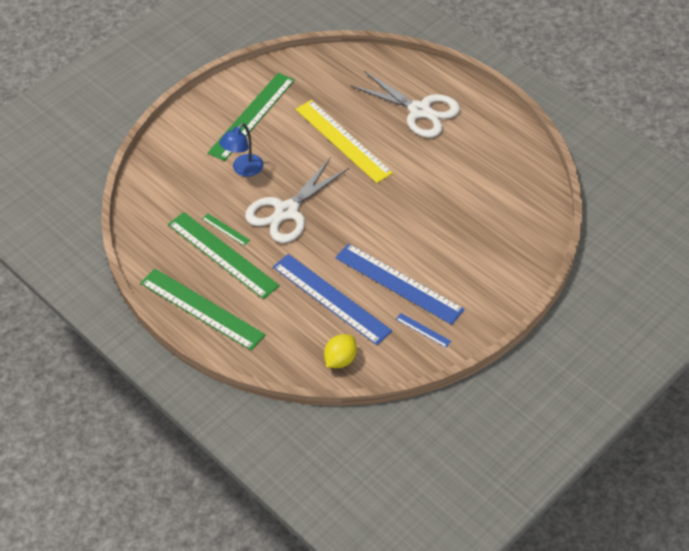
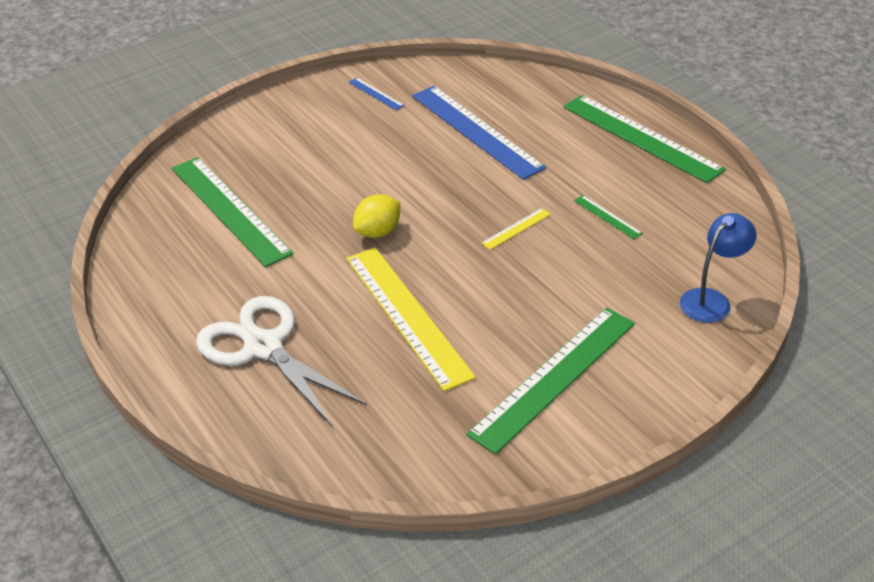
camera: 170 degrees left, 10 degrees down
green ruler [168,212,280,299] -> green ruler moved to [172,157,293,267]
blue lamp [219,123,263,177] -> blue lamp moved to [680,213,757,323]
white scissors [245,157,349,243] -> yellow ruler [481,208,551,250]
yellow lemon [324,334,357,368] -> yellow lemon moved to [353,194,400,238]
blue ruler [335,243,465,325] -> none

